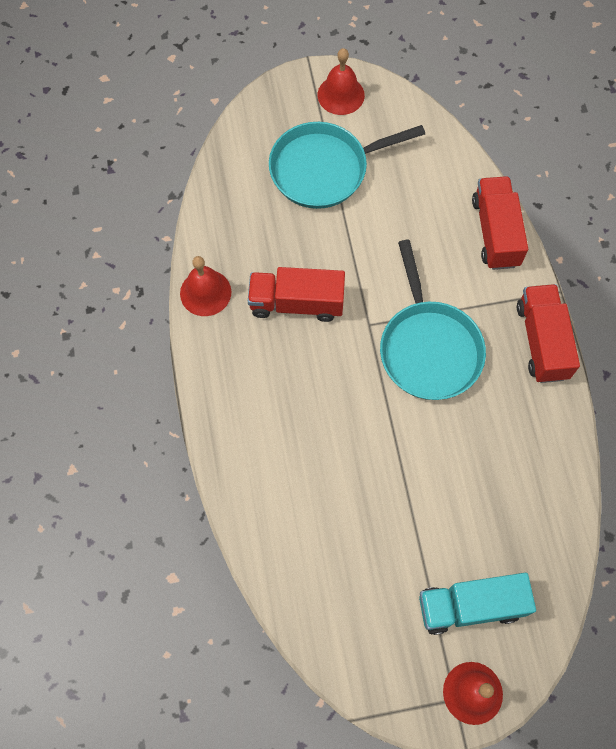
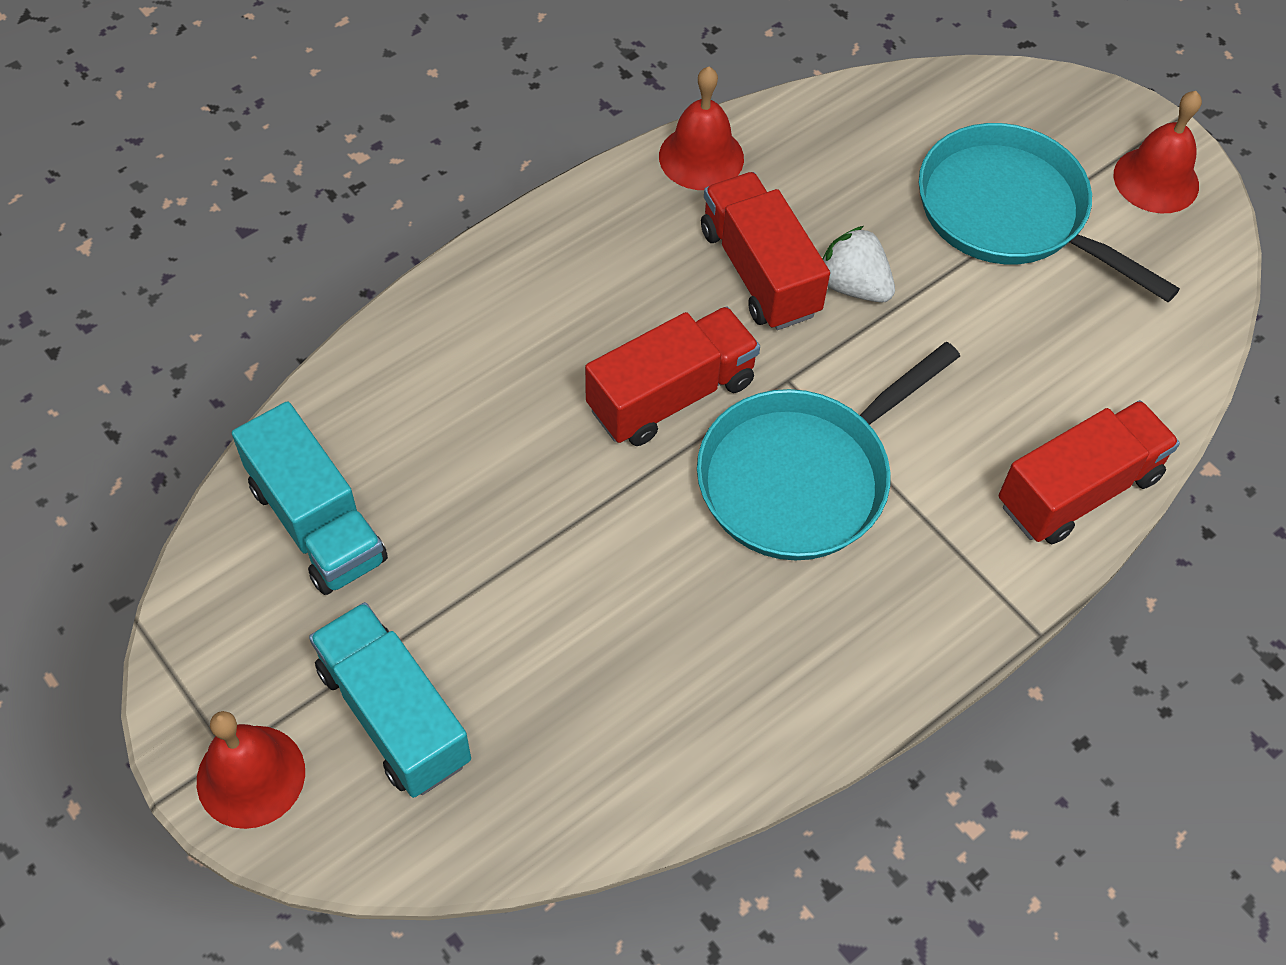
camera: 60 degrees right, 10 degrees down
red truck [517,284,580,383] -> red truck moved to [585,306,760,446]
none -> turquoise truck [232,401,388,595]
none -> white strawberry [822,226,895,303]

